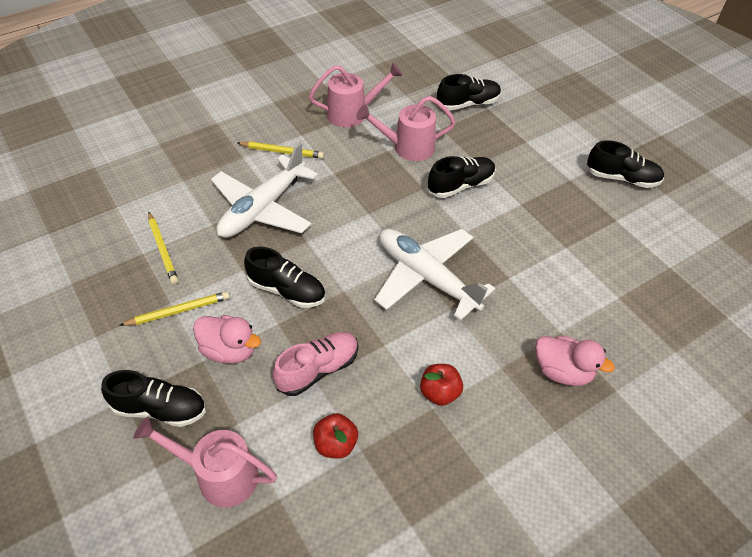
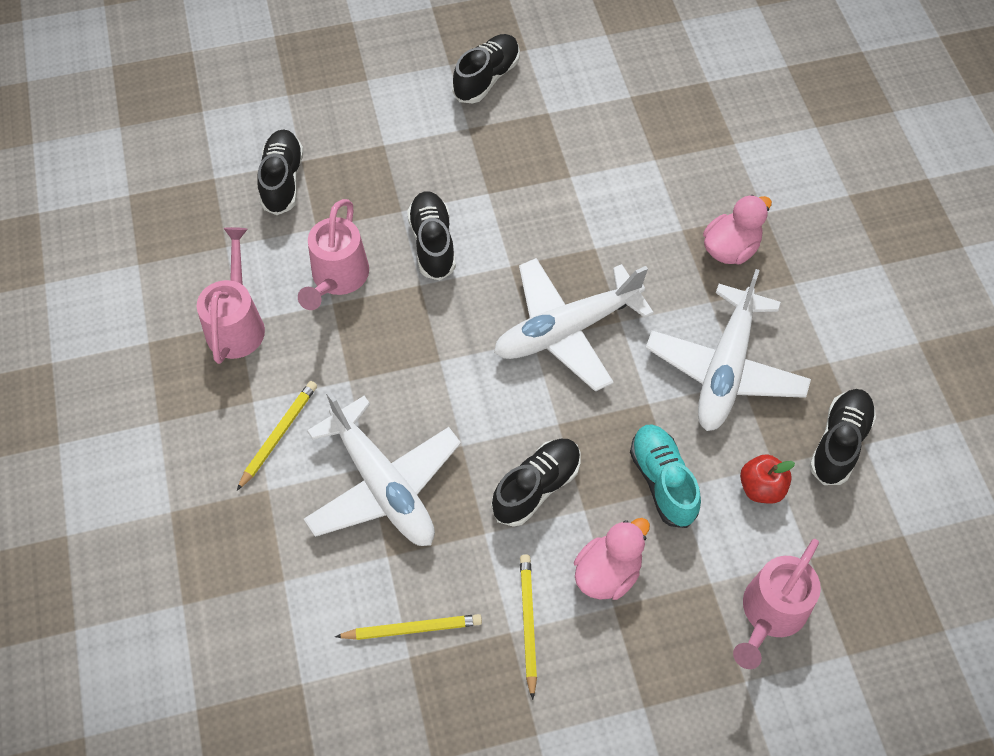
camera: 70 degrees left, 10 degrees up
black shoe [101,370,206,427] -> black shoe moved to [809,389,876,485]
pink shoe [272,332,358,396] -> turquoise shoe [630,424,701,528]
red apple [420,364,463,406] -> white plane [646,269,811,431]

